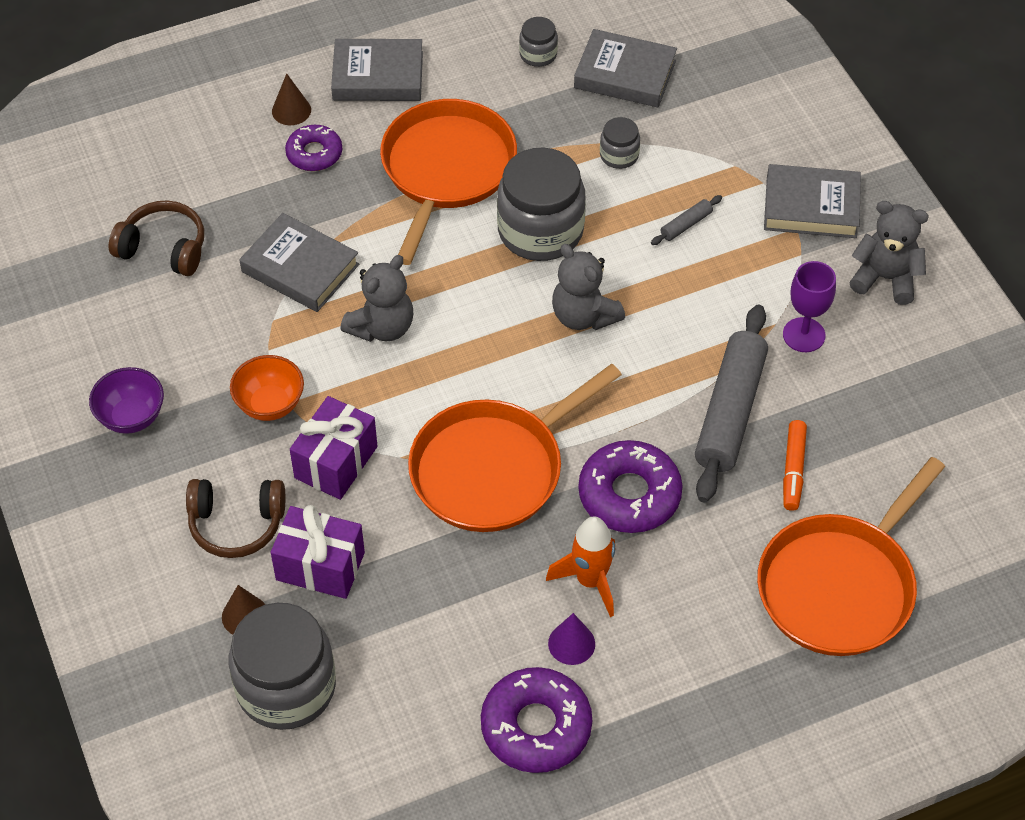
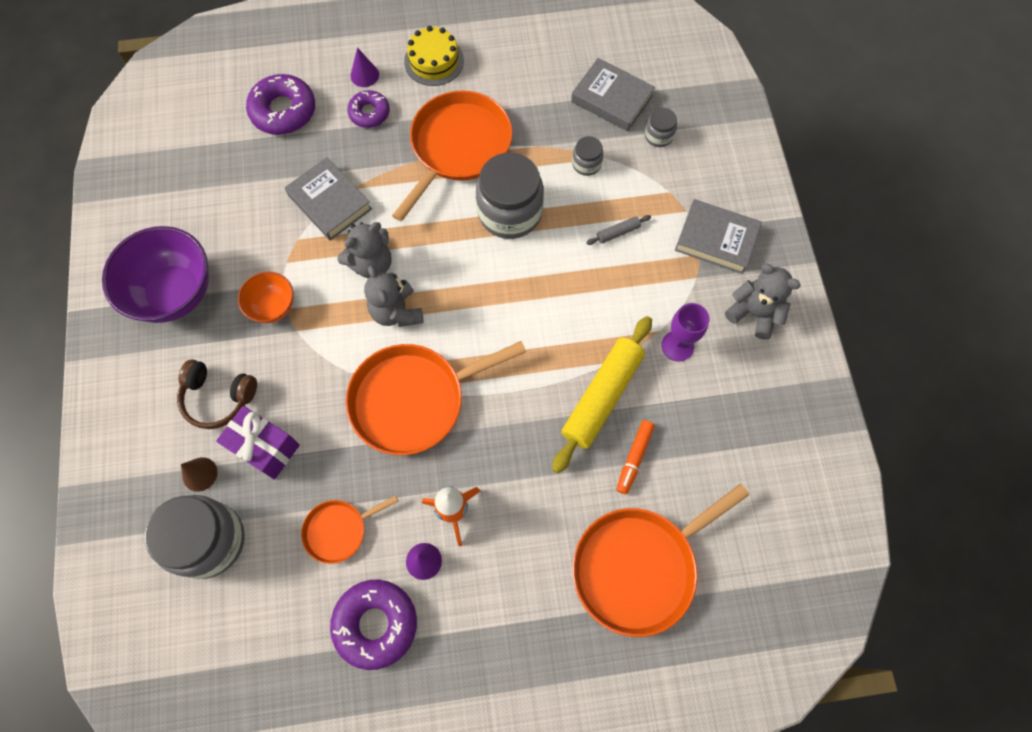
camera: 15 degrees right, 15 degrees up
purple bowl [89,367,164,434] -> purple bowl [102,226,209,323], size x1.85
brown headphones [109,200,204,276] -> none
brown cone [272,73,311,125] -> purple cone [350,47,379,87]
purple gift [290,396,377,500] -> none
grey book [331,39,423,101] -> yellow cake [404,26,464,86]
grey jar [519,17,558,67] -> grey jar moved to [645,108,677,147]
grey teddy bear [552,244,625,330] -> grey teddy bear moved to [364,265,424,327]
purple donut [578,440,683,533] -> purple donut moved to [246,74,315,135]
grey rolling pin [695,305,768,503] -> yellow rolling pin [552,316,652,474]
none -> orange pan [301,495,398,564]

